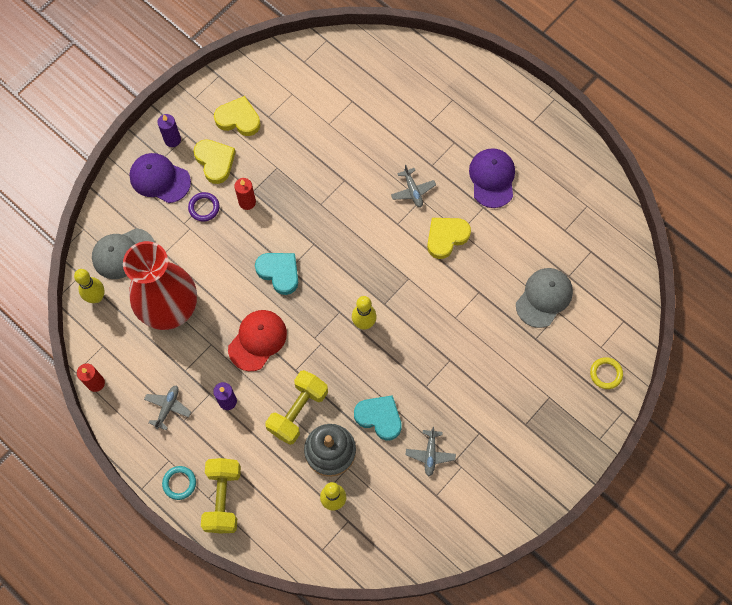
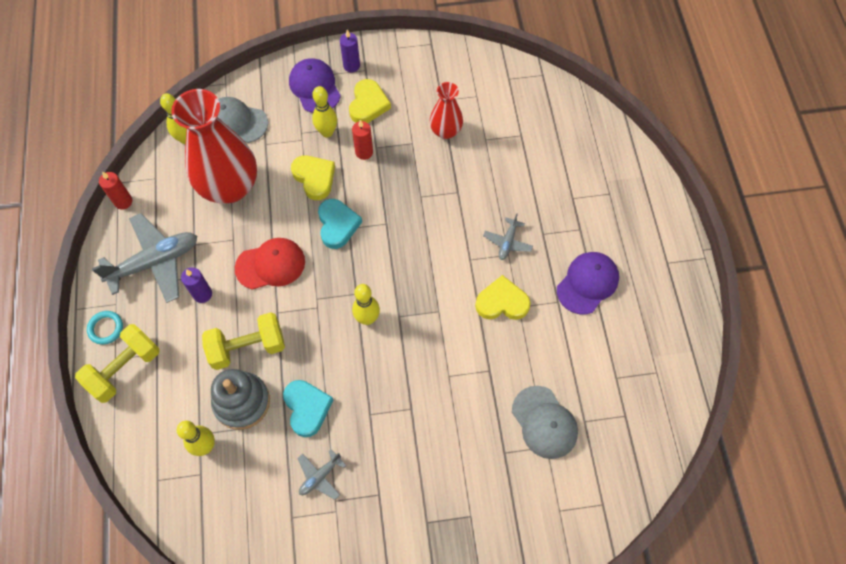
camera: 40 degrees right, 5 degrees down
grey plane [144,385,191,431] -> grey plane [92,213,197,303], size x2.05
purple ring [188,192,219,222] -> yellow bowling pin [312,86,337,138]
yellow heart [214,96,261,136] -> yellow heart moved to [291,156,335,200]
grey cap [516,268,573,328] -> grey cap turned 75 degrees clockwise [512,386,578,459]
yellow ring [590,357,623,389] -> none
none -> red vase [430,82,463,139]

